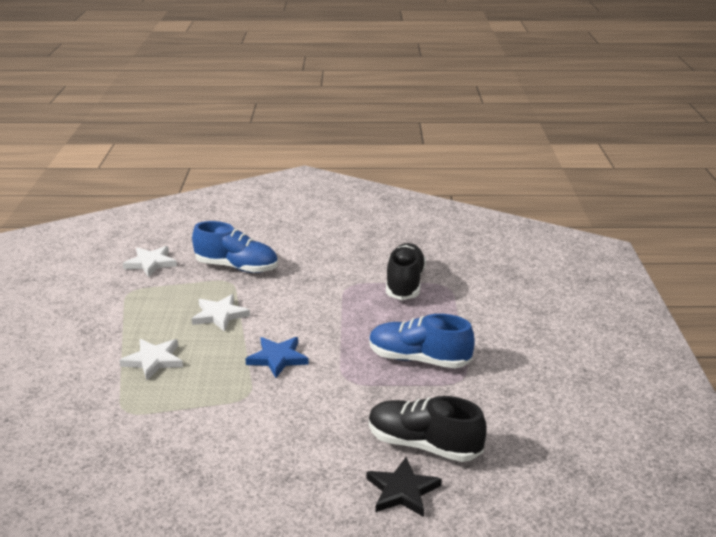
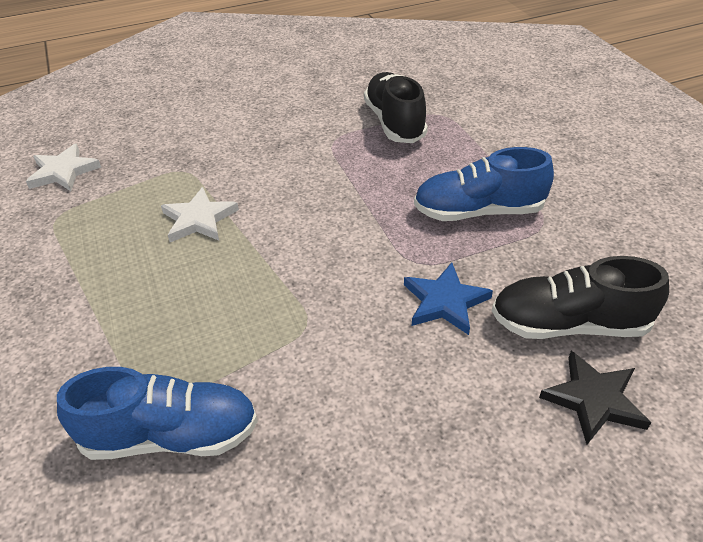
camera: 20 degrees left, 15 degrees up
white star [119,339,183,381] -> none
blue shoe [192,221,278,273] -> blue shoe moved to [57,367,258,460]
blue star [245,337,309,378] -> blue star moved to [404,263,493,335]

